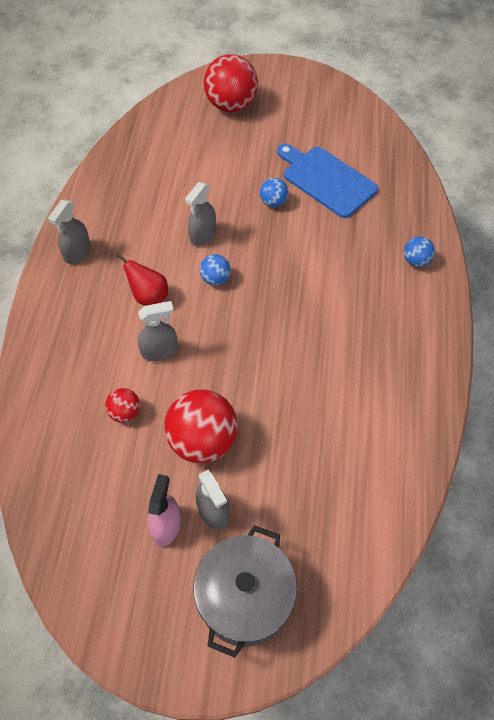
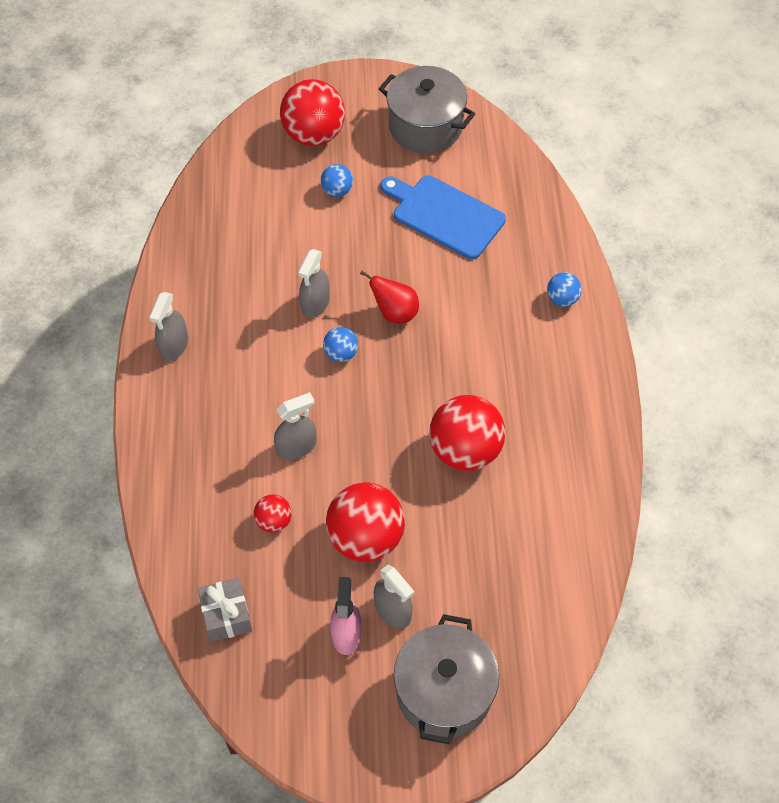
camera: 10 degrees left, 0 degrees up
red pear [116,253,168,306] -> red pear moved to [360,271,419,324]
blue ball [260,178,289,207] -> blue ball moved to [321,164,353,197]
none -> grey gift [198,578,252,642]
none -> grey pot [379,66,475,153]
none -> red ball [429,395,505,471]

